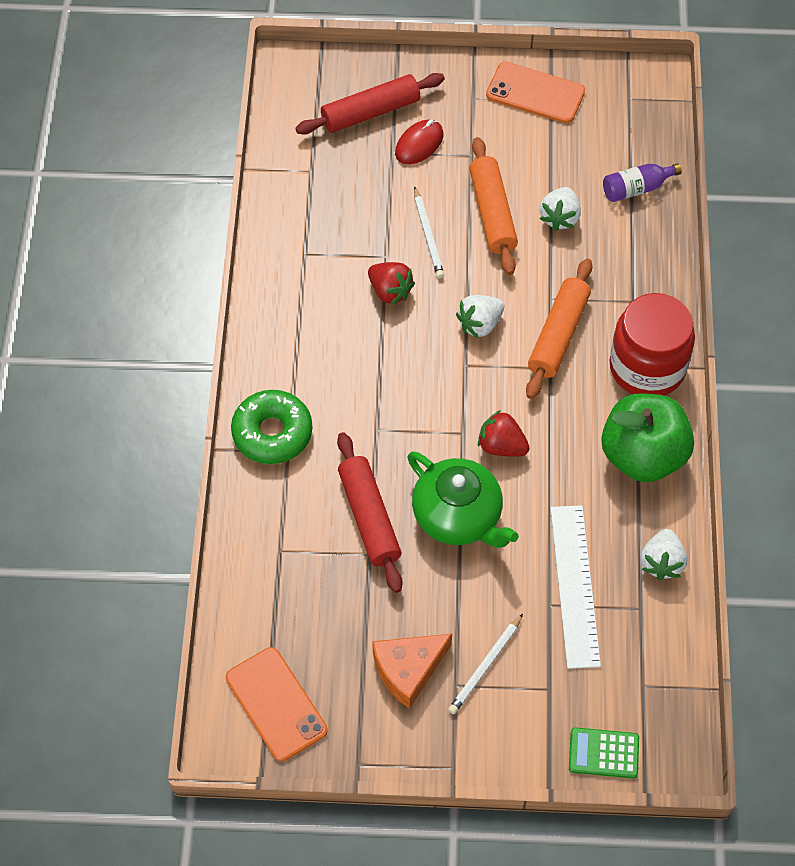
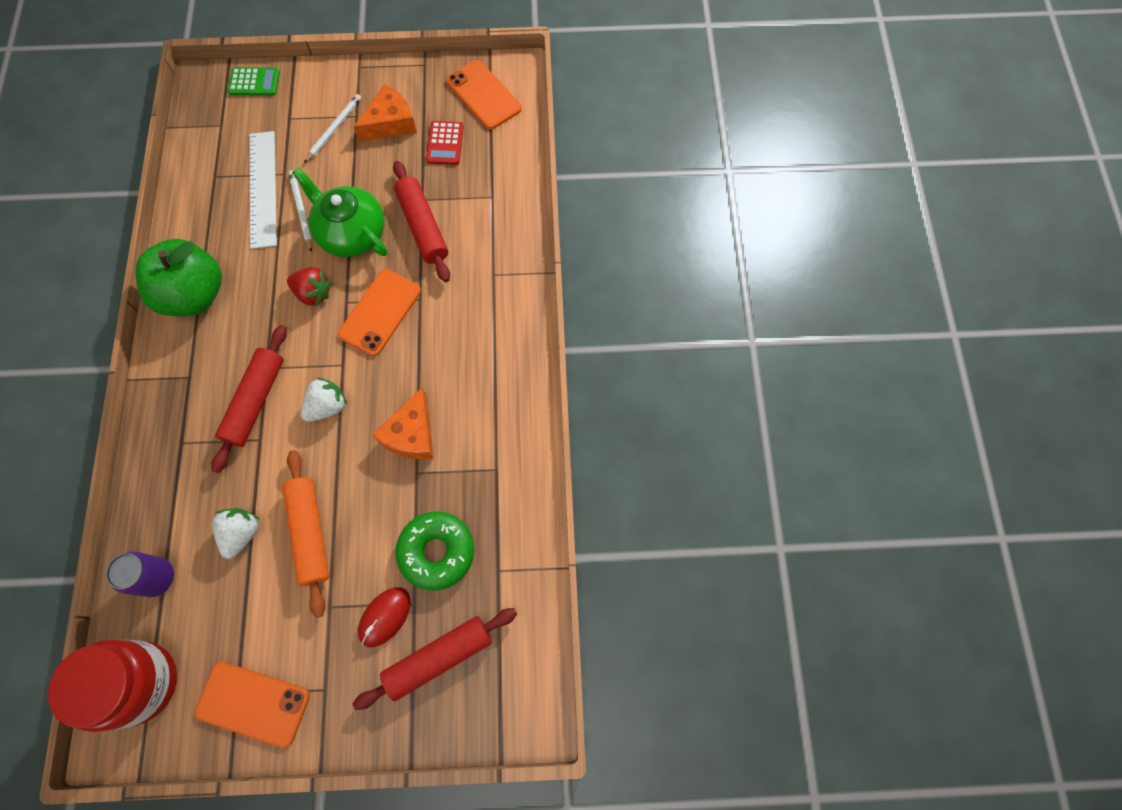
camera: 175 degrees right, 10 degrees up
green donut [231,390,312,464] -> green donut moved to [395,511,474,591]
red strawberry [368,262,415,305] -> orange cheese [372,387,434,459]
white pencil [414,186,444,278] -> white pencil moved to [289,170,312,252]
orange rolling pin [526,258,592,399] -> red rolling pin [211,325,287,473]
purple bottle [603,163,682,202] -> purple can [106,551,174,597]
red jar [609,293,695,396] -> red jar moved to [48,640,177,732]
white strawberry [641,529,687,580] -> none
none -> orange phone [338,269,421,356]
none -> red calculator [426,121,464,165]

